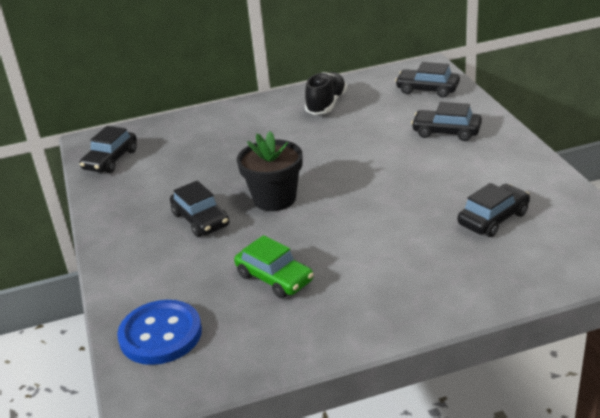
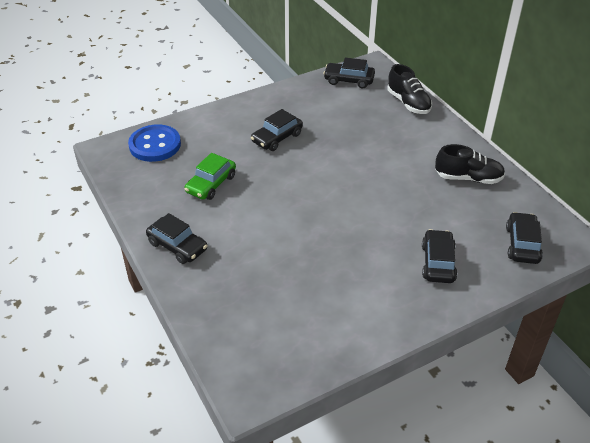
camera: 75 degrees right, 10 degrees up
black flower pot [237,131,303,211] -> none
black car [457,183,530,237] -> black car moved to [146,213,207,264]
none -> black shoe [387,64,432,114]

